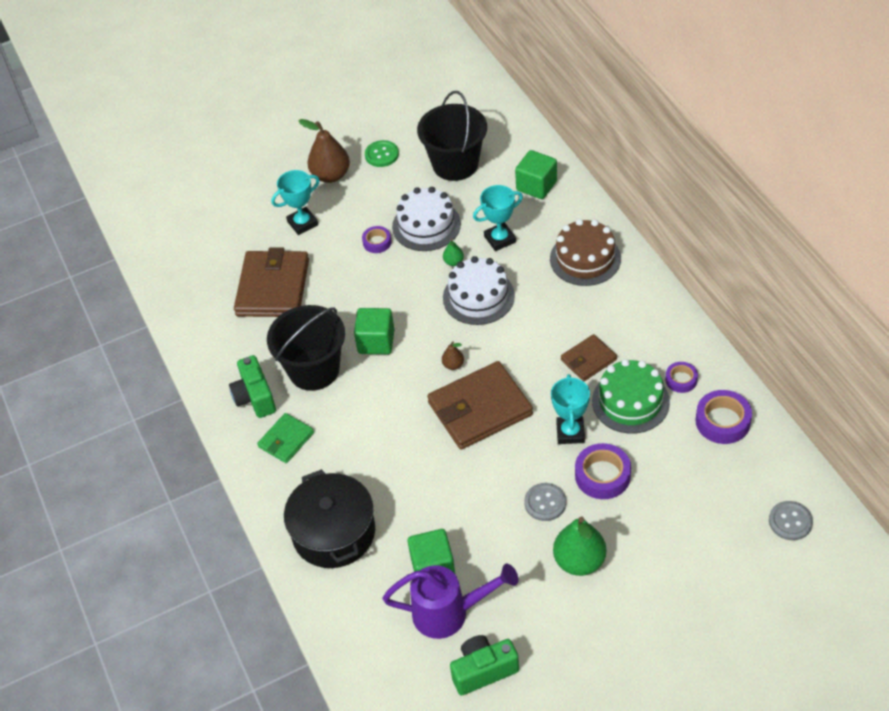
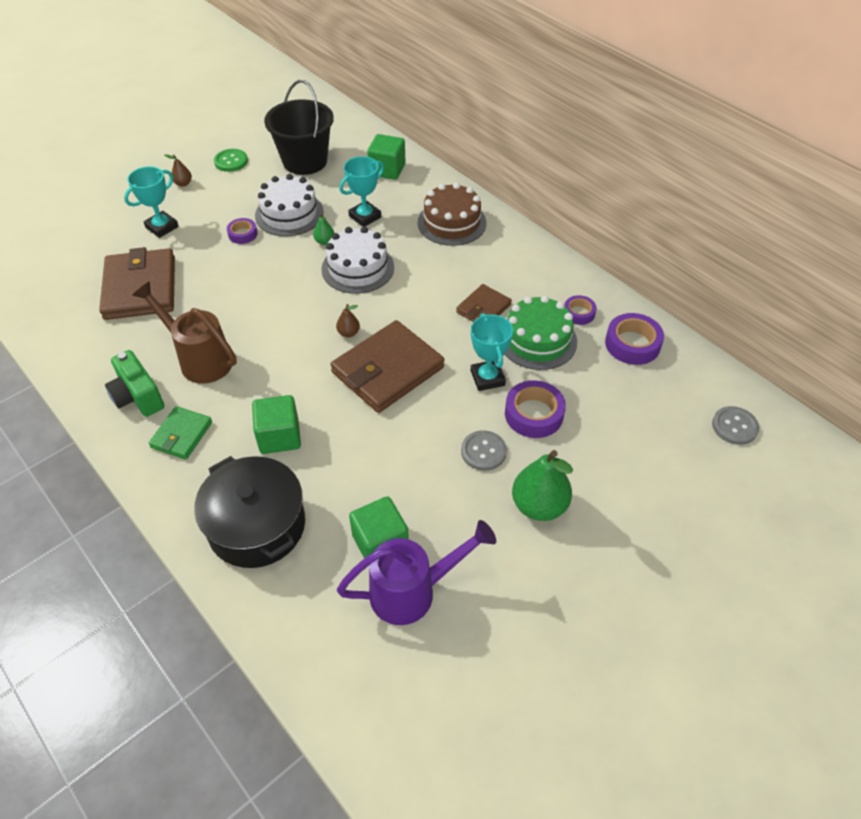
camera: 20 degrees left, 0 degrees up
black bucket [267,305,345,391] -> brown watering can [132,281,237,384]
brown pear [298,119,350,183] -> brown pear [164,154,192,187], size x0.47
green cube [354,308,394,354] -> green cube moved to [252,395,301,454]
green camera [450,635,519,696] -> none

